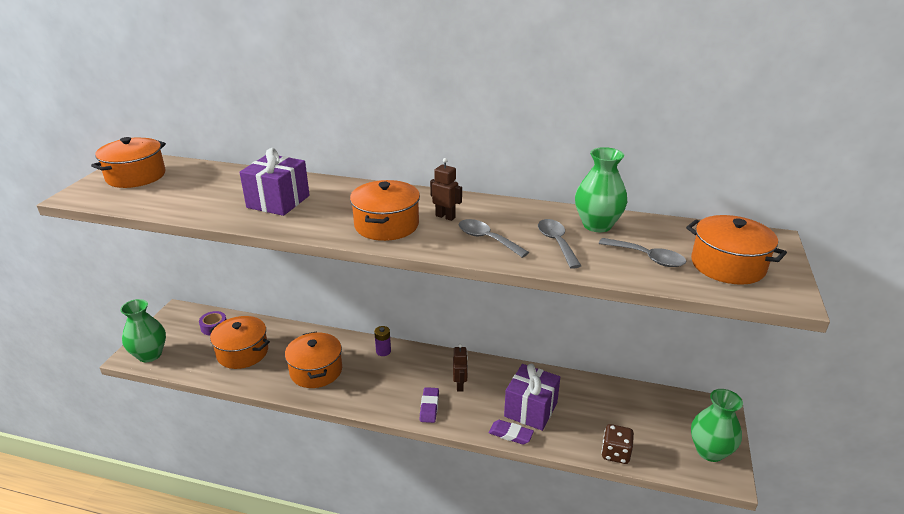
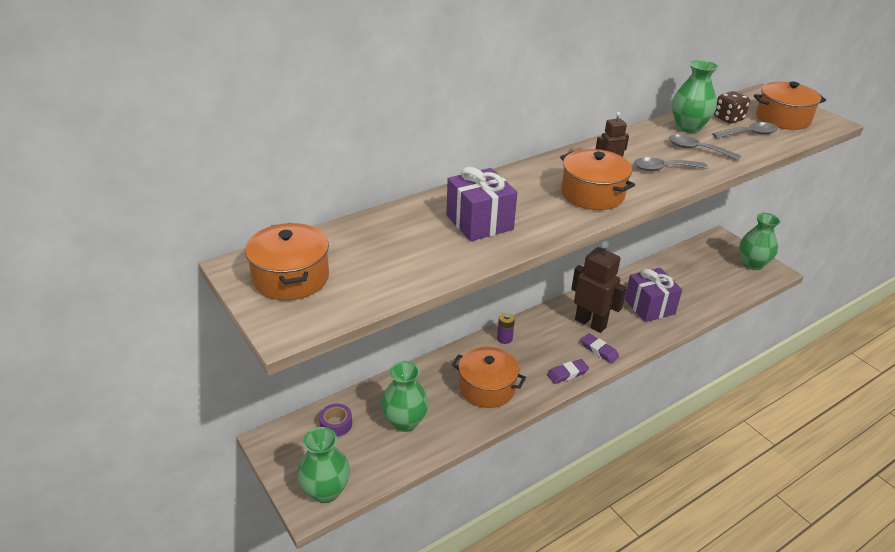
camera: 50 degrees left, 5 degrees up
orange pot [209,316,270,369] -> green vase [381,361,429,432]
brown robot [453,344,468,392] -> brown robot [571,241,627,333], size x1.95
purple eraser [488,420,534,445] -> purple eraser moved to [547,359,589,384]
brown dice [601,424,634,464] -> brown dice moved to [714,91,750,124]

